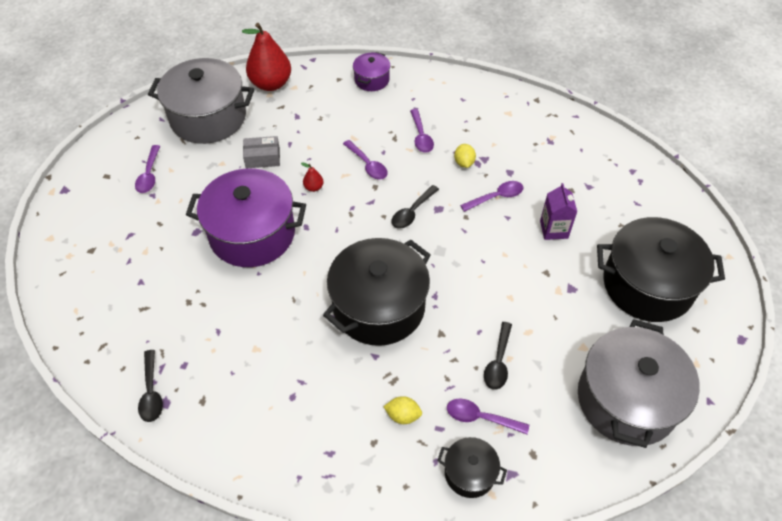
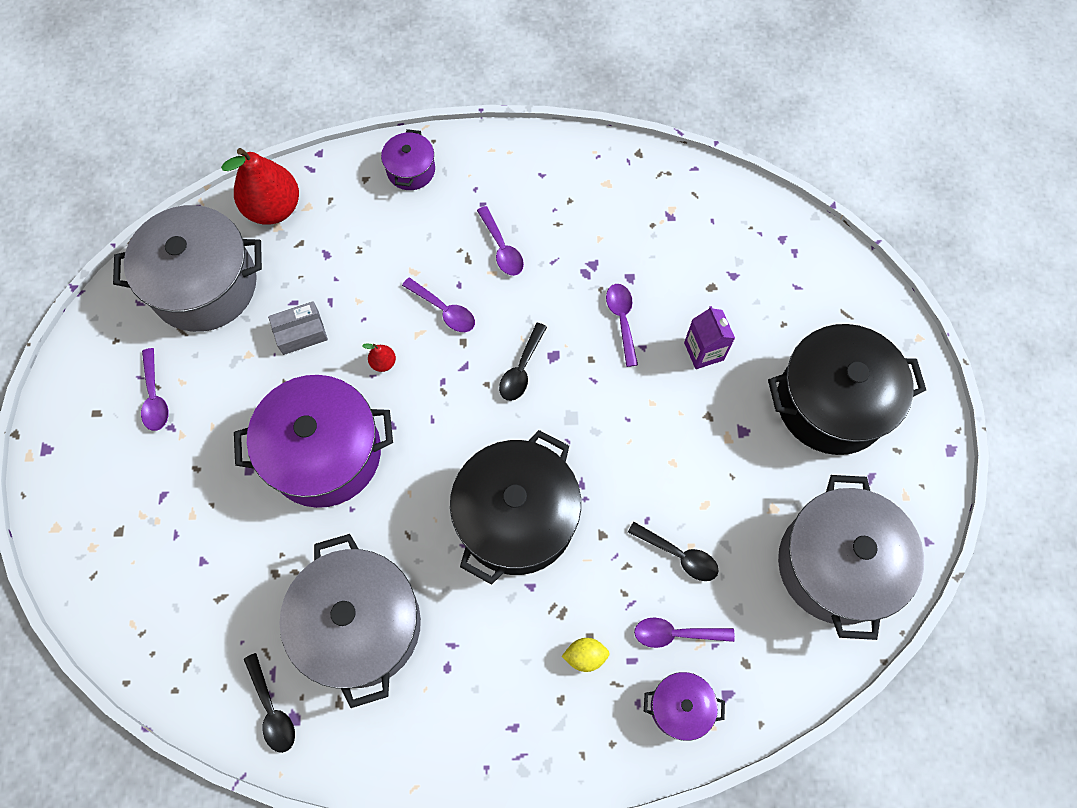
camera: 15 degrees left, 15 degrees up
black pot [437,437,507,498] -> purple pot [644,672,725,741]
yellow lemon [454,144,476,168] -> none
purple spoon [460,181,523,212] -> purple spoon turned 60 degrees counterclockwise [606,284,638,367]
black spoon [484,322,512,390] -> black spoon turned 60 degrees counterclockwise [628,522,719,581]
none -> grey pot [279,534,421,708]

